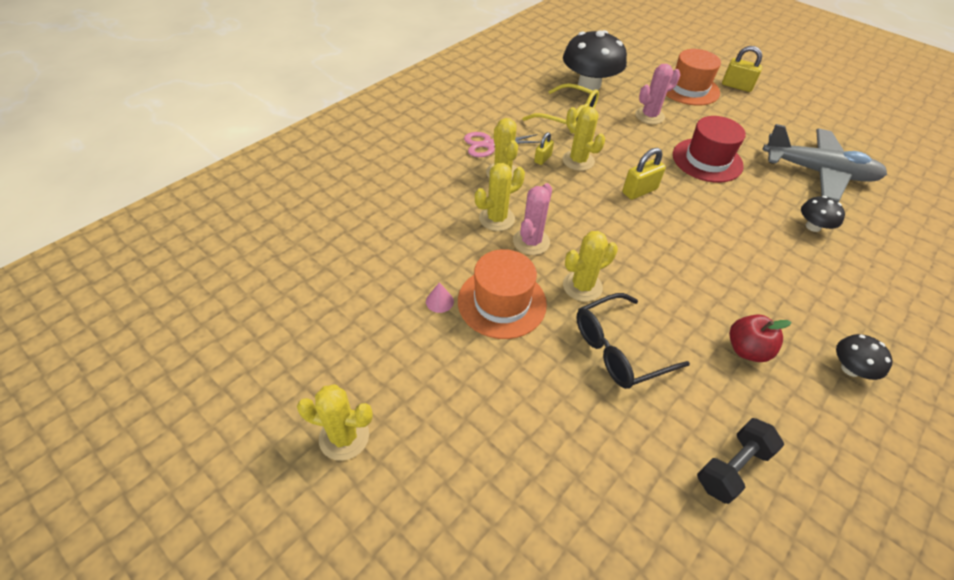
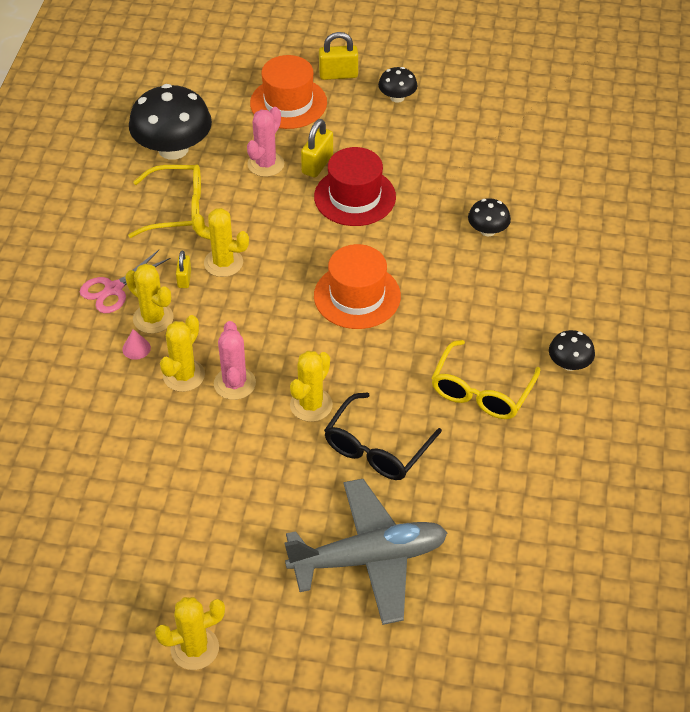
camera: 30 degrees left, 0 degrees up
pink cone [426,282,454,313] -> pink cone moved to [122,329,151,360]
orange hat [458,249,547,339] -> orange hat moved to [314,244,401,329]
yellow padlock [622,148,666,200] -> yellow padlock moved to [301,119,333,178]
black dumbbell [697,418,784,504] -> none
red apple [729,315,791,362] -> yellow glasses [432,340,540,419]
grey plane [762,124,887,202] -> grey plane moved to [284,479,448,625]
none -> black mushroom [378,67,417,103]

